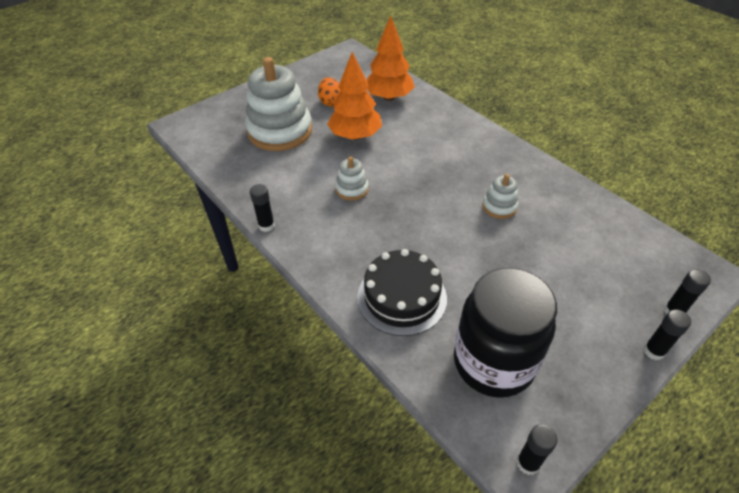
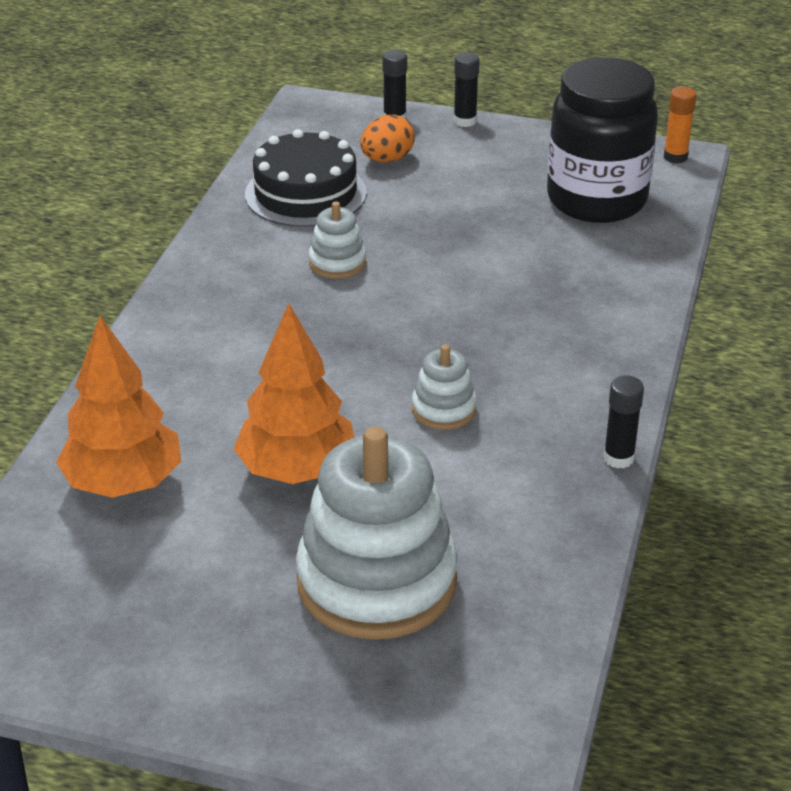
camera: 125 degrees left, 10 degrees down
orange egg [318,77,341,107] -> orange egg moved to [360,115,415,162]
black cake [357,249,447,336] -> black cake moved to [245,129,367,227]
black glue stick [516,424,558,475] -> orange glue stick [664,86,697,164]

